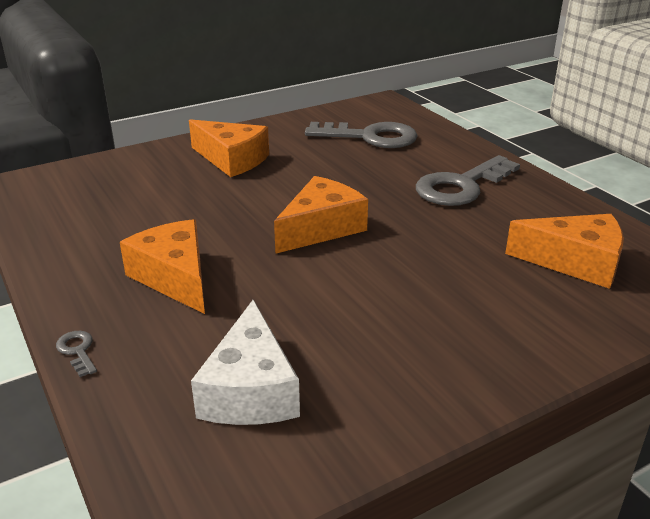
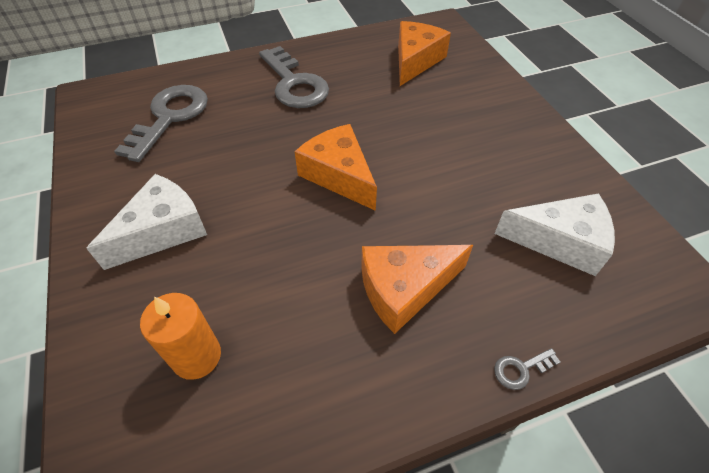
camera: 80 degrees left, 20 degrees up
orange cheese [189,119,269,177] -> white cheese [86,174,207,270]
none -> orange candle [140,293,221,380]

